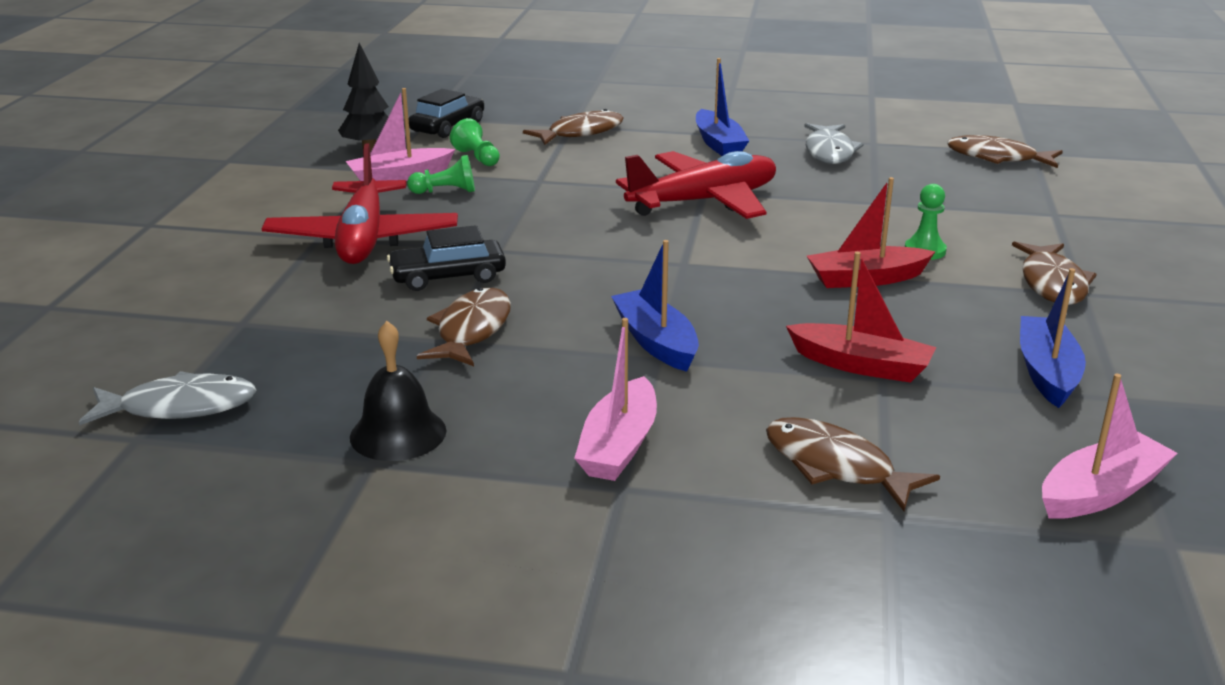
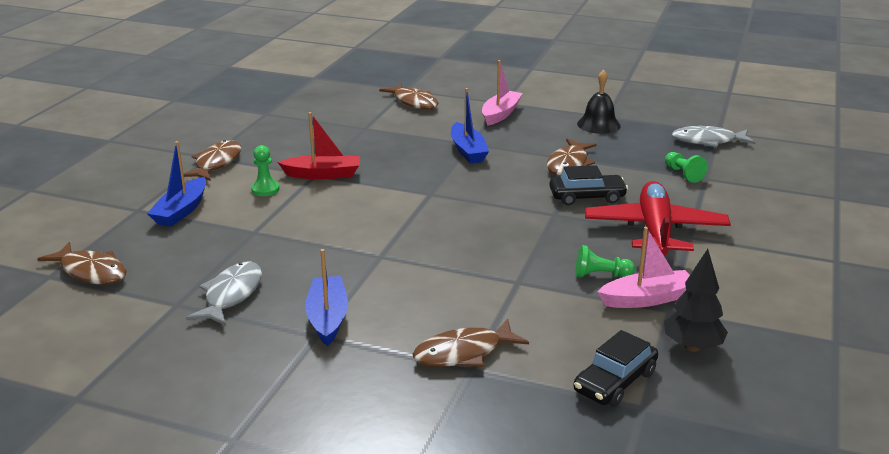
camera: 170 degrees left, 0 degrees up
green pawn [450,118,500,166] -> green pawn moved to [665,152,708,183]
red plane [616,151,776,219] -> none
red boat [786,252,936,383] -> none
blue boat [1020,268,1086,408] -> blue boat moved to [147,141,206,227]
pink boat [1042,373,1178,519] -> none

